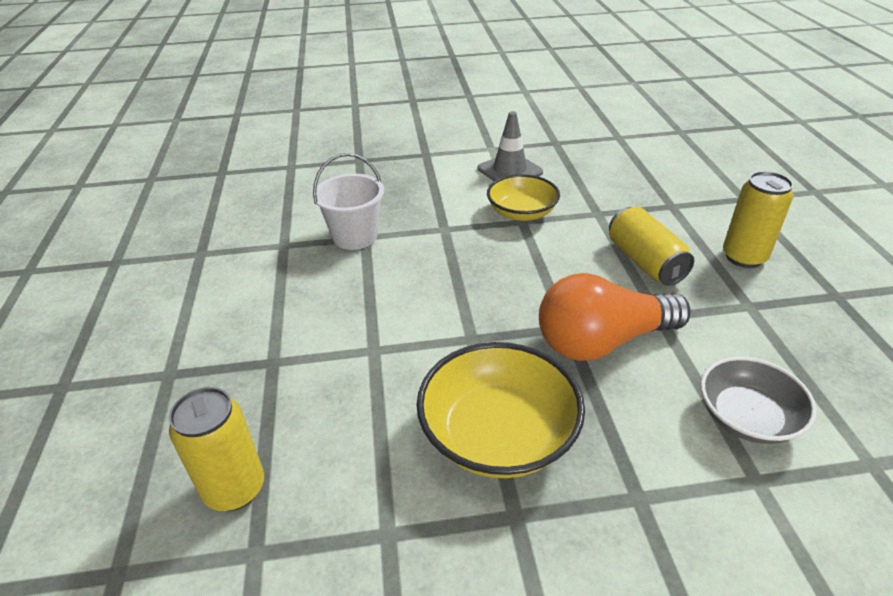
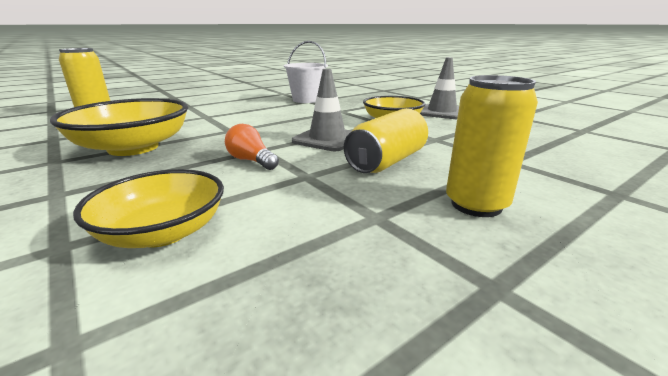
camera: 60 degrees right, 15 degrees down
orange light bulb [539,273,690,361] -> orange light bulb [225,124,279,170], size x0.47
grey bowl [700,356,817,444] -> yellow bowl [73,169,224,248]
none -> grey traffic cone [292,69,352,151]

